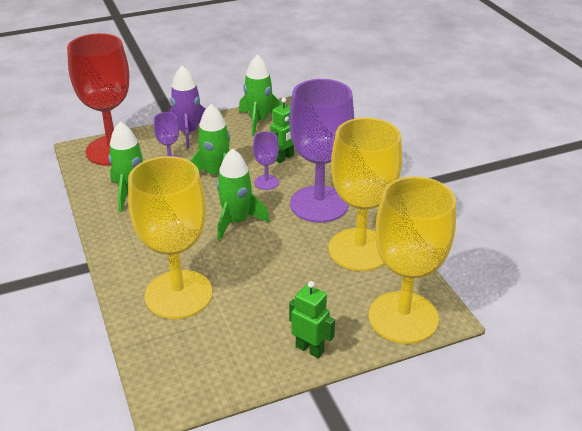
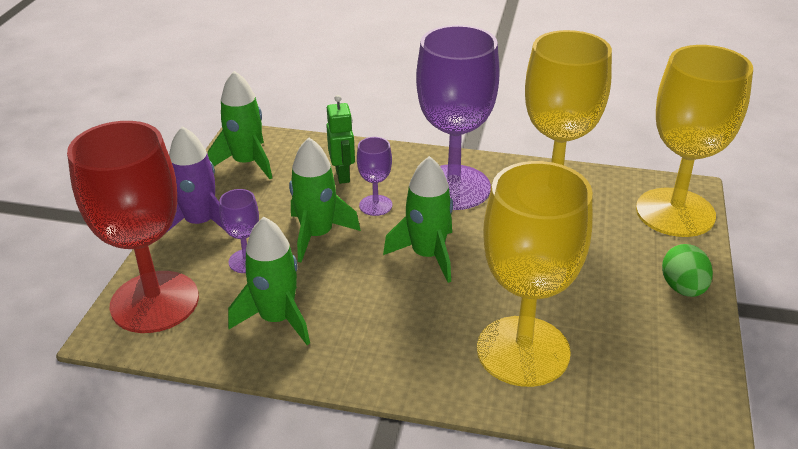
camera: 55 degrees left, 0 degrees up
green robot [289,281,335,358] -> green egg [662,244,713,297]

